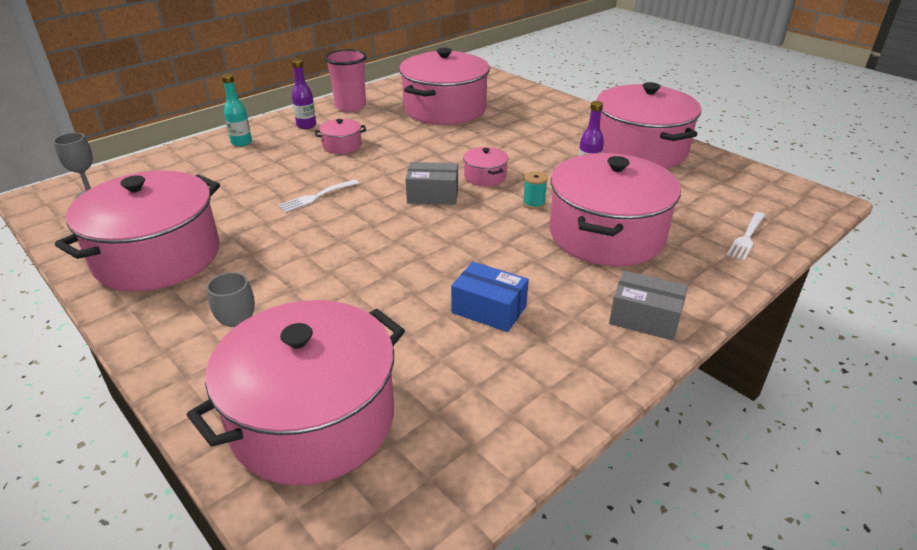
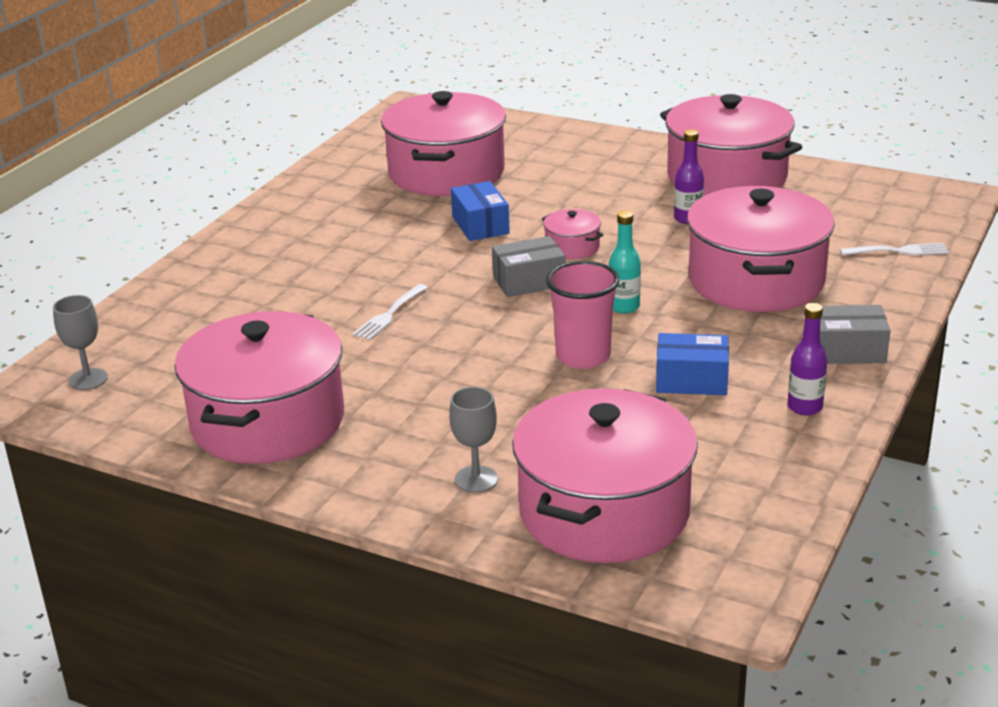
camera: 20 degrees left, 5 degrees down
turquoise bottle [222,74,252,147] -> turquoise bottle moved to [609,211,641,314]
purple bottle [292,59,316,129] -> purple bottle moved to [788,303,827,416]
pink pot [315,119,367,154] -> none
pink cup [325,49,367,112] -> pink cup moved to [546,261,620,369]
turquoise spool [523,171,548,209] -> none
white fork [727,212,766,261] -> white fork turned 105 degrees counterclockwise [840,243,949,256]
none -> blue box [451,181,510,241]

